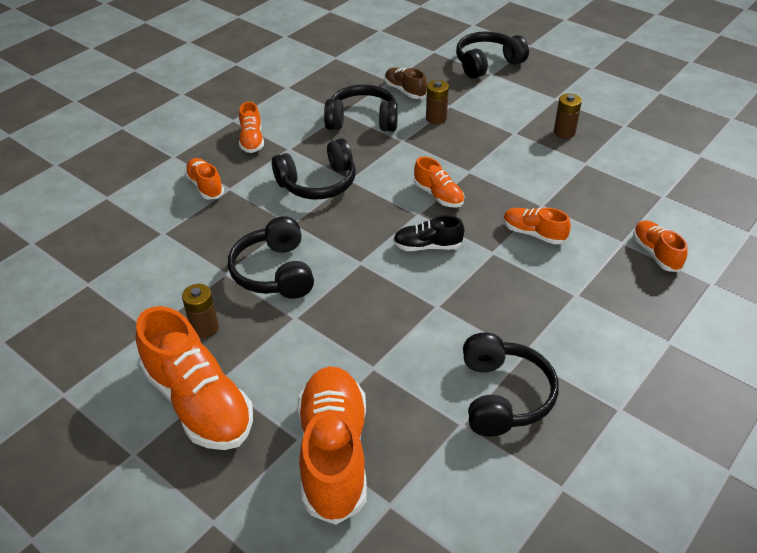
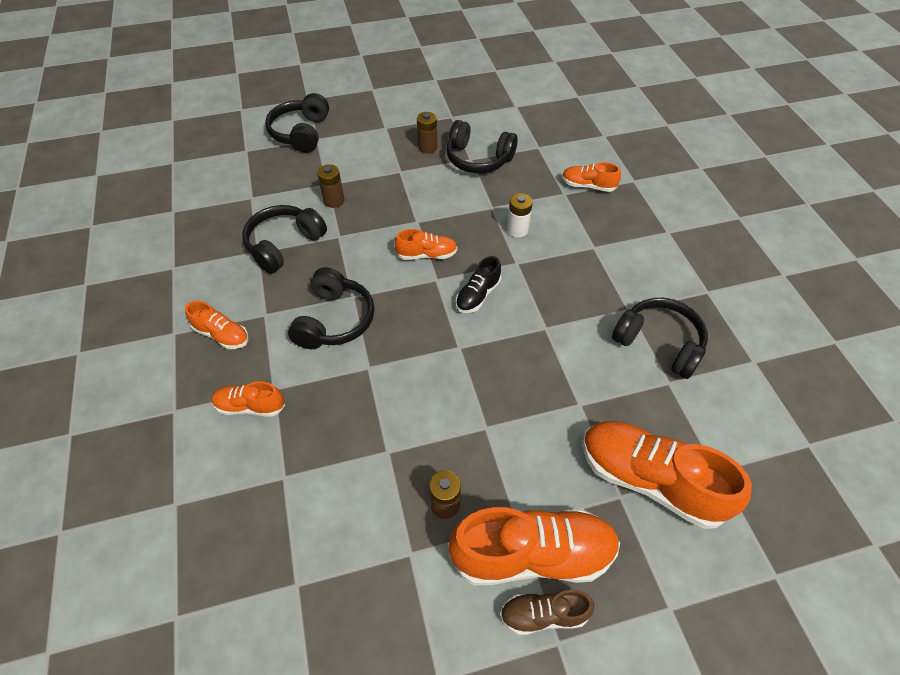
camera: 55 degrees left, 10 degrees up
black headphones [228,216,314,299] -> black headphones moved to [447,120,518,173]
brown shoe [385,67,427,99] -> brown shoe moved to [500,590,594,635]
orange shoe [503,208,571,244] -> white battery [507,193,533,238]

